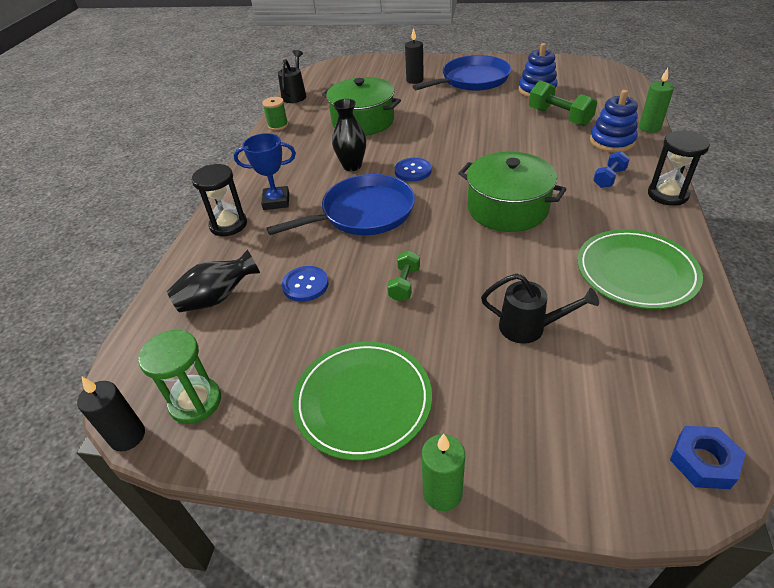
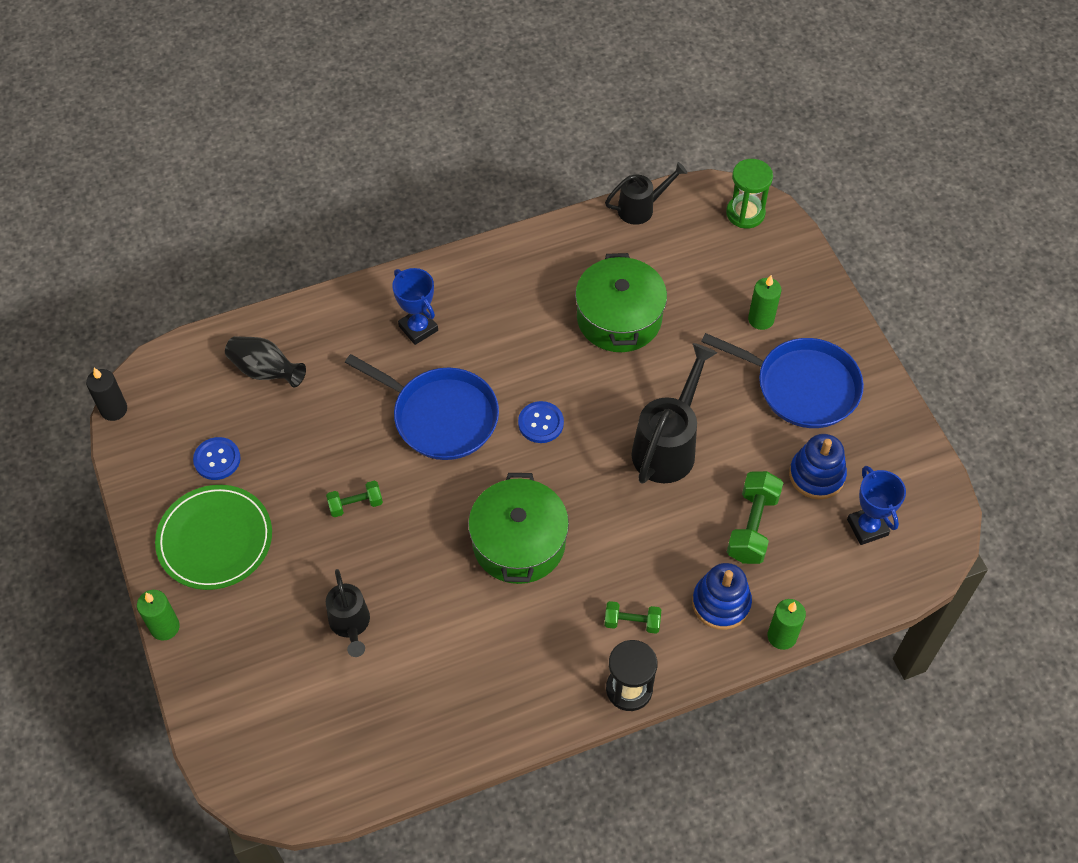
camera: 55 degrees right, 15 degrees up
green hourglass [138,330,221,424] -> green hourglass moved to [726,159,773,229]
black hourglass [191,164,247,236] -> none
green spool [262,97,288,130] -> none
blue button [282,266,329,302] -> blue button moved to [193,437,241,480]
black vase [332,99,366,171] -> none
black candle [405,28,424,84] -> green candle [748,275,782,330]
green plate [577,229,703,309] -> none
blue dumbbell [593,151,630,188] -> green dumbbell [604,601,661,634]
blue nut [670,426,746,489] -> none
none -> black watering can [632,343,717,483]
none -> blue trophy [847,466,906,545]

